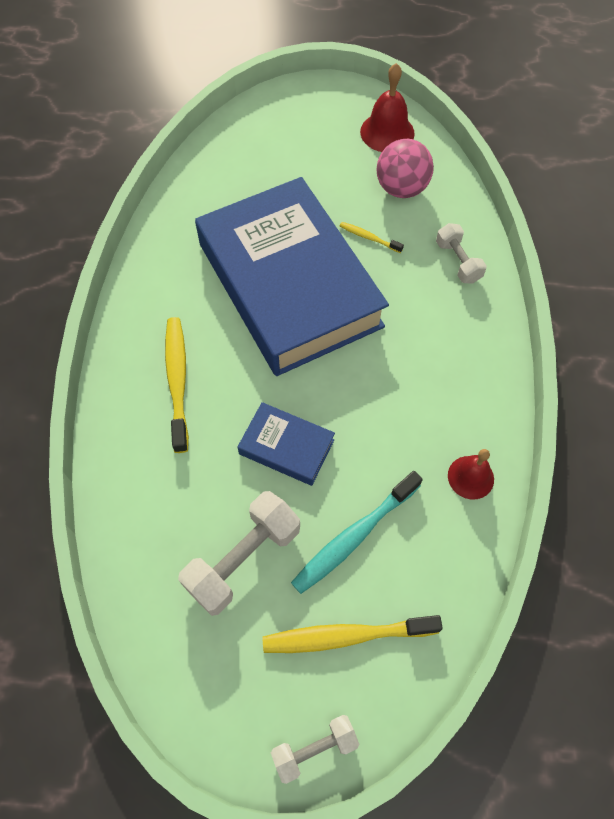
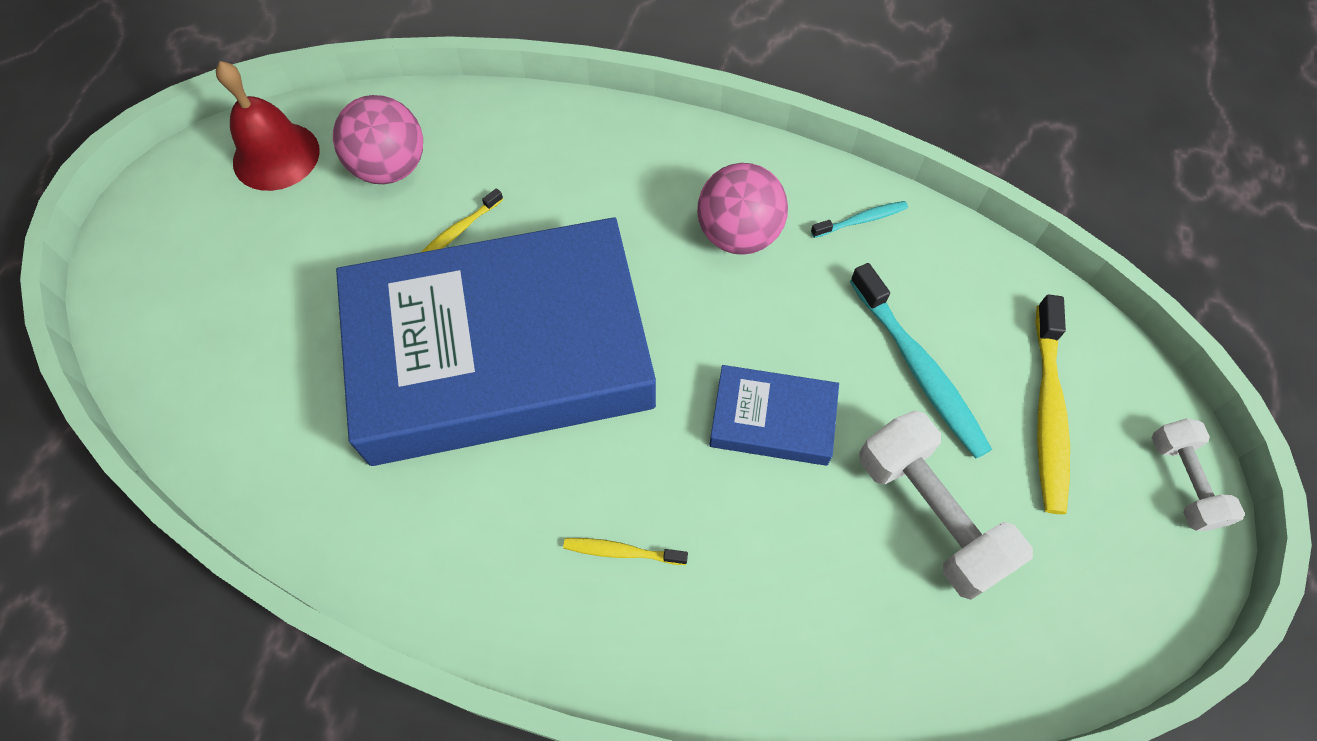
camera: 75 degrees left, 0 degrees up
yellow toothbrush [165,317,189,453] -> yellow toothbrush [563,538,688,565], size x0.51
blue book [237,402,335,486] -> blue book turned 60 degrees clockwise [709,365,839,466]
white dumbbell [436,223,487,283] -> none
red bell [448,449,494,500] -> turquoise toothbrush [811,201,908,238]
none -> pink ball [697,163,788,255]

